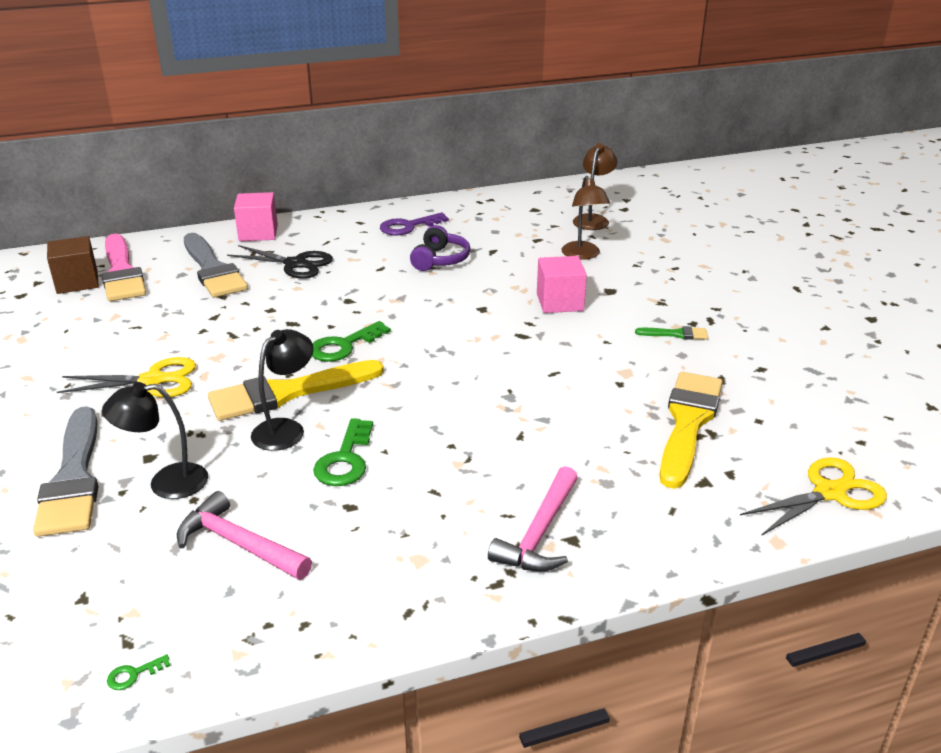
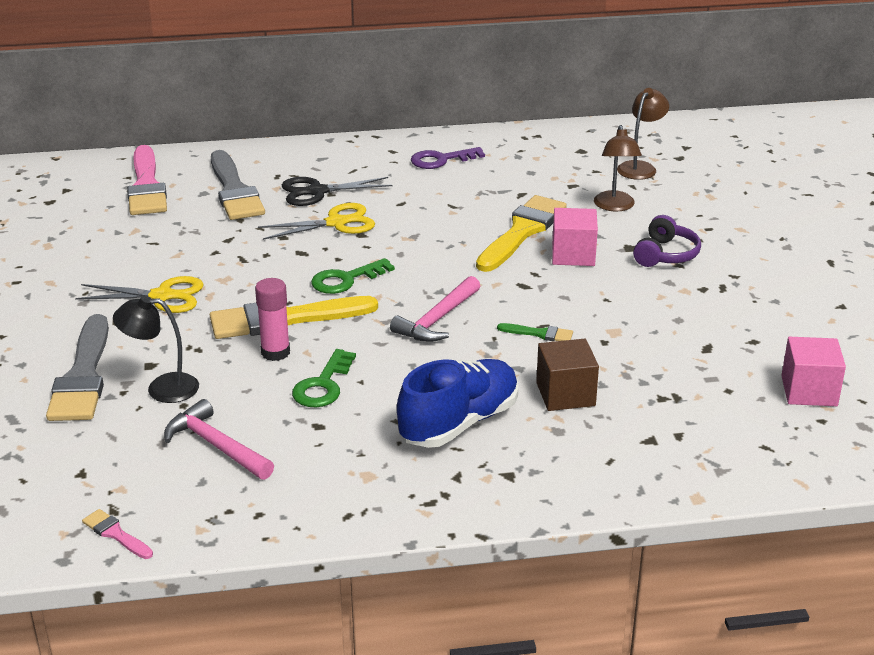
camera: 10 degrees right, 0 degrees up
brown cube [47,236,99,294] -> brown cube moved to [536,339,599,411]
green key [107,654,171,690] -> pink brush [82,509,153,559]
black scissors [227,245,333,279] -> black scissors turned 135 degrees clockwise [282,177,393,206]
pink cube [234,192,278,241] -> pink cube moved to [781,337,846,406]
black lamp [251,329,314,451] -> pink glue stick [255,278,290,361]
purple headphones [410,225,470,271] -> purple headphones moved to [633,215,701,267]
pink hammer [488,466,578,572] -> pink hammer moved to [390,276,480,342]
green brush [635,326,708,340] -> green brush moved to [497,323,573,341]
yellow brush [659,372,723,489] -> yellow brush moved to [476,195,567,272]
yellow scissors [740,457,887,536] -> yellow scissors moved to [258,203,375,240]
none -> blue shoe [397,359,518,448]

